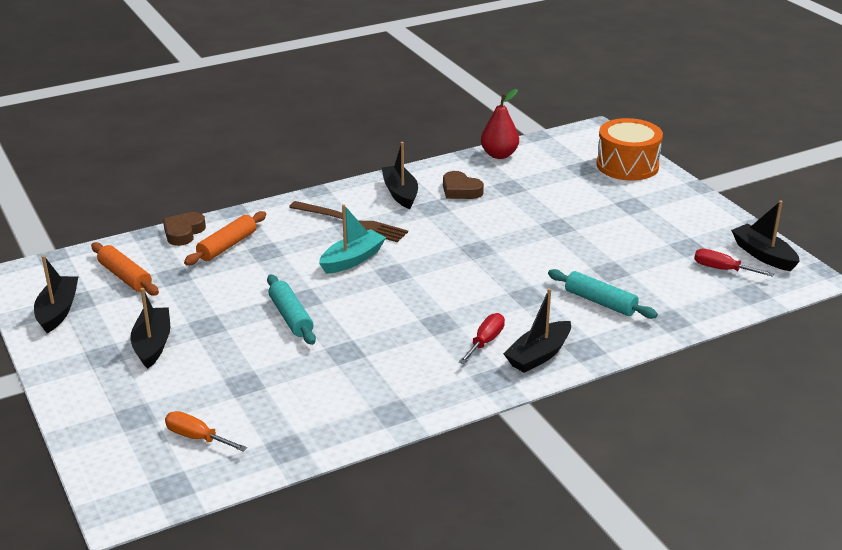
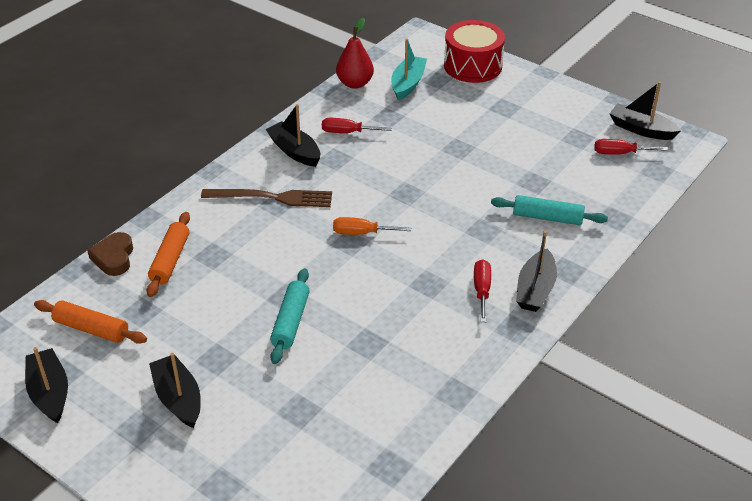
camera: 25 degrees left, 10 degrees up
orange screwdriver [165,411,247,452] -> orange screwdriver moved to [333,217,411,235]
turquoise rolling pin [267,275,316,345] -> turquoise rolling pin turned 60 degrees clockwise [270,268,310,364]
turquoise boat [319,204,386,274] -> turquoise boat moved to [391,38,427,101]
brown heart [443,171,484,199] -> red screwdriver [322,118,392,133]
orange drum [596,118,663,181] -> red drum [444,20,505,83]

